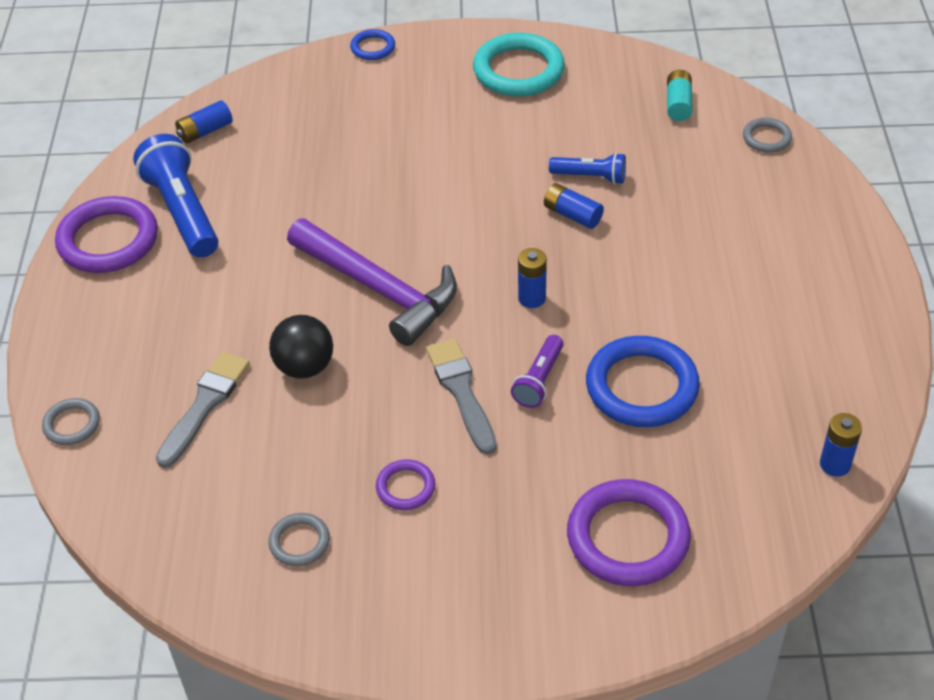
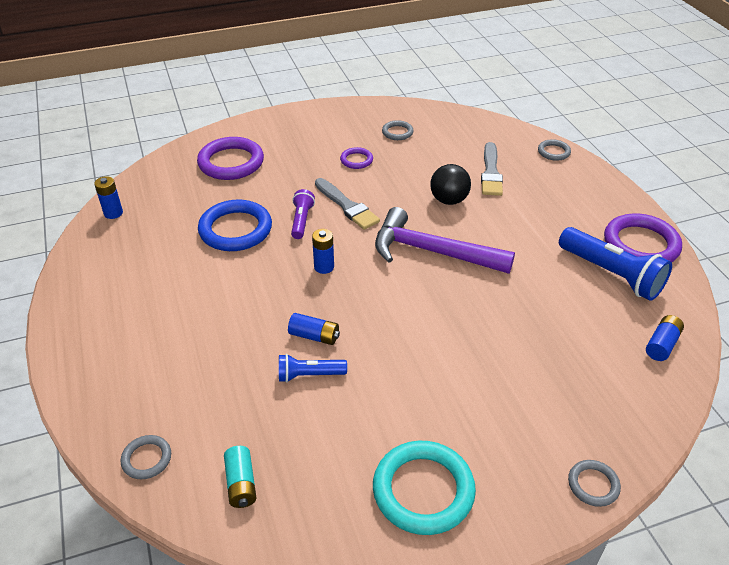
camera: 160 degrees right, 5 degrees down
blue ring [350,29,395,60] -> grey ring [568,460,621,507]

